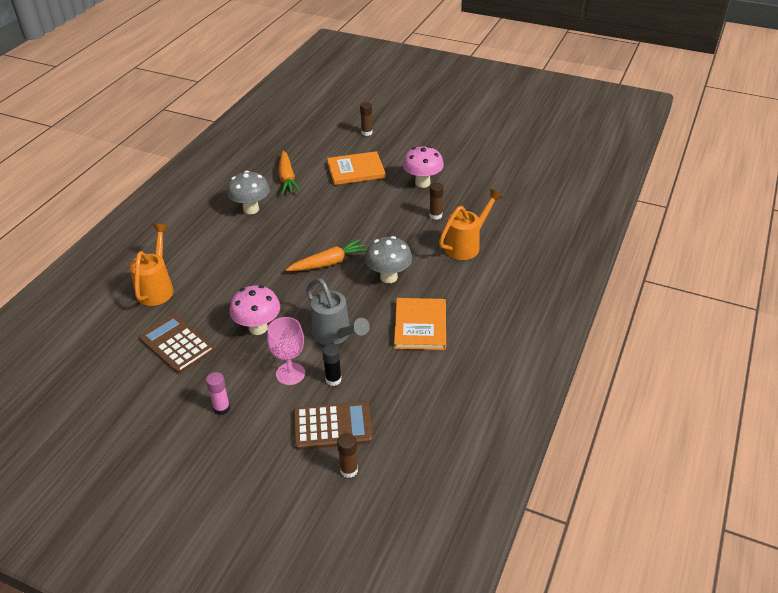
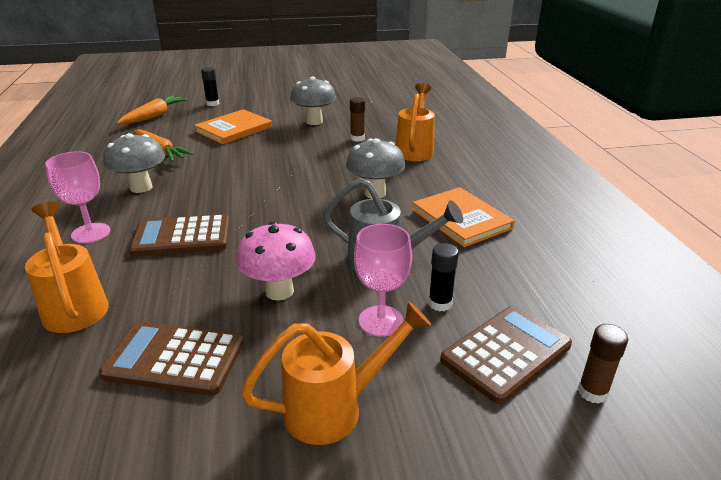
camera: 35 degrees left, 10 degrees down
pink glue stick [206,372,230,415] -> orange watering can [241,301,432,445]
orange carrot [286,239,367,271] -> orange carrot moved to [117,96,188,124]
brown glue stick [360,102,373,136] -> black glue stick [201,67,219,106]
pink mushroom [403,146,444,188] -> grey mushroom [290,77,336,125]
none -> pink goblet [45,151,110,243]
none -> brown calculator [129,214,230,256]

